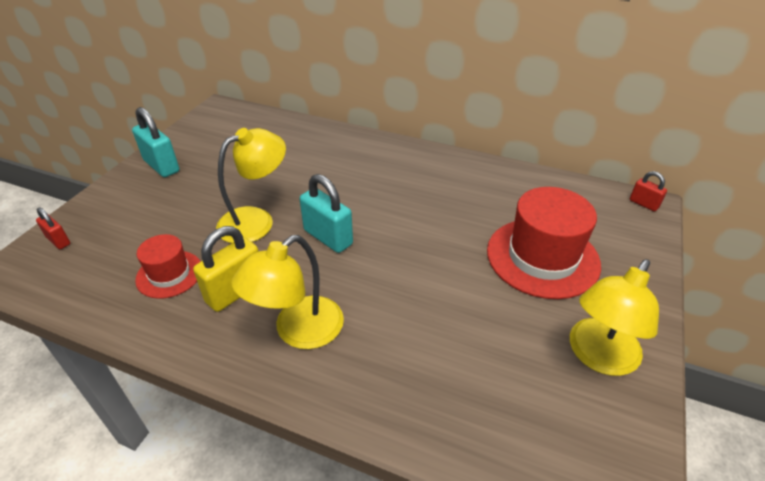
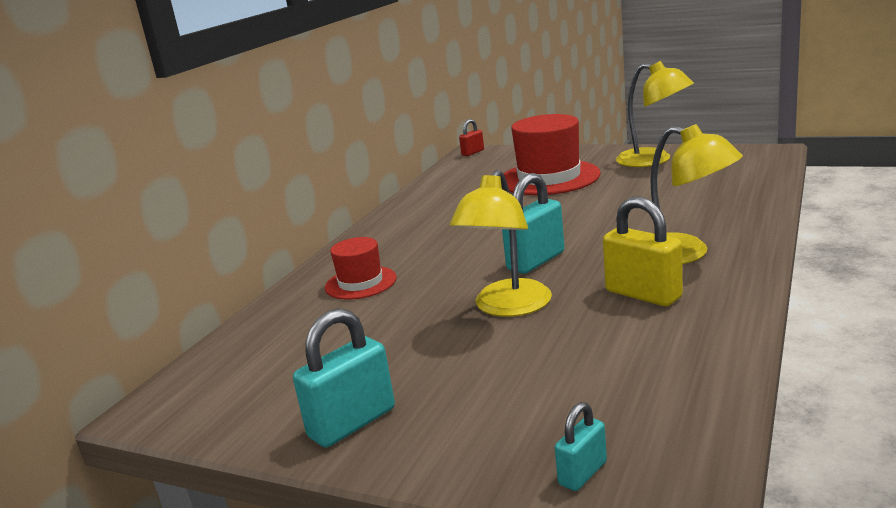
camera: 85 degrees left, 20 degrees down
red padlock [36,207,70,249] -> turquoise padlock [555,402,607,491]
red hat [135,234,201,299] -> red hat moved to [325,237,397,300]
yellow lamp [216,128,286,243] -> yellow lamp turned 120 degrees counterclockwise [450,170,552,317]

